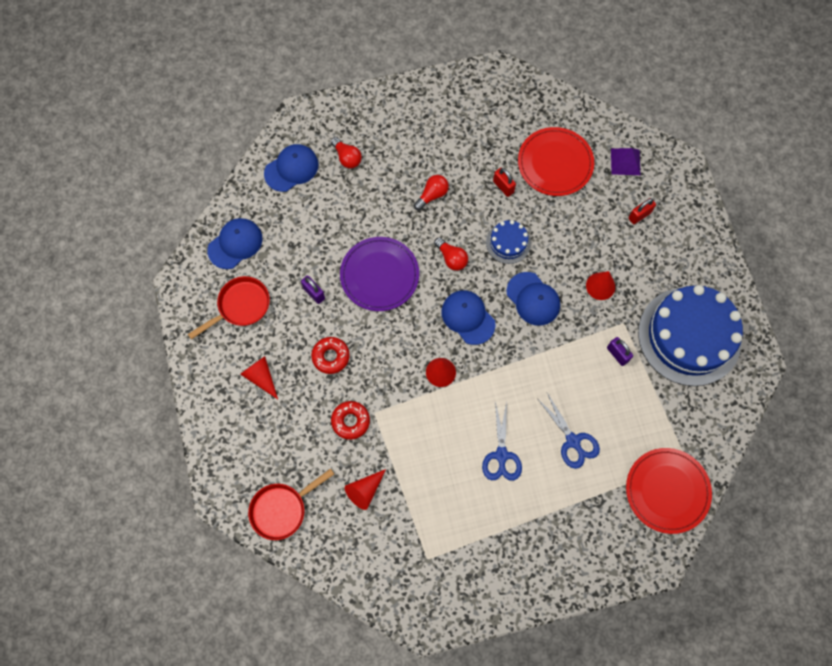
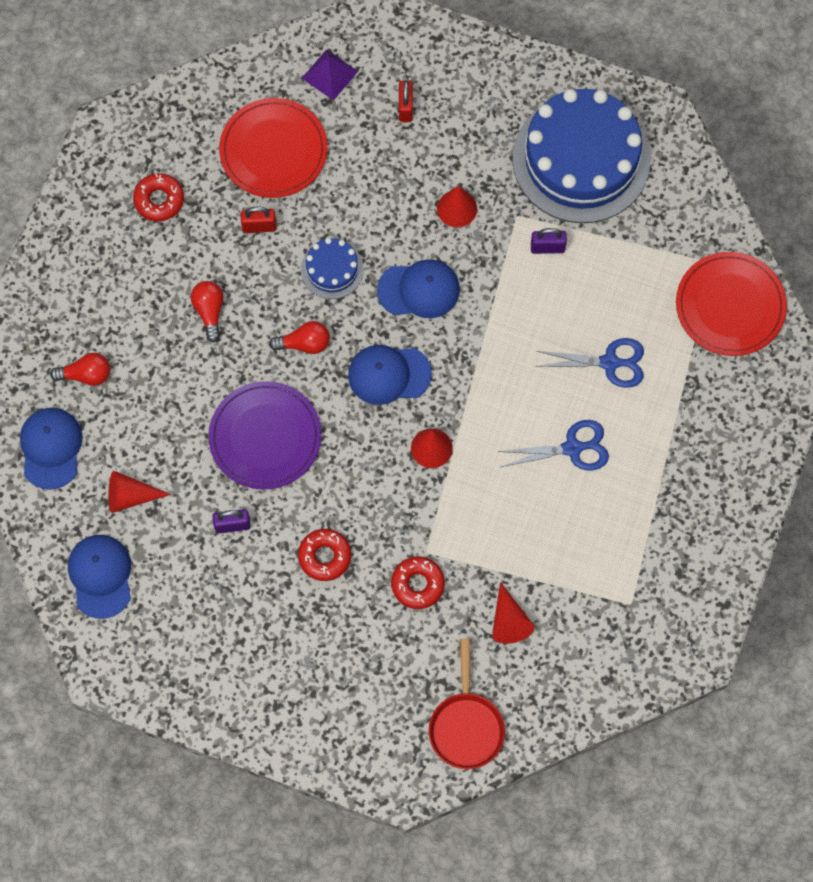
camera: 55 degrees left, 0 degrees up
red pan [188,276,270,339] -> none
red cone [240,356,278,399] -> red cone moved to [108,471,171,513]
blue scissors [482,401,522,481] -> blue scissors turned 45 degrees counterclockwise [498,420,609,470]
none -> red donut [133,173,184,221]

